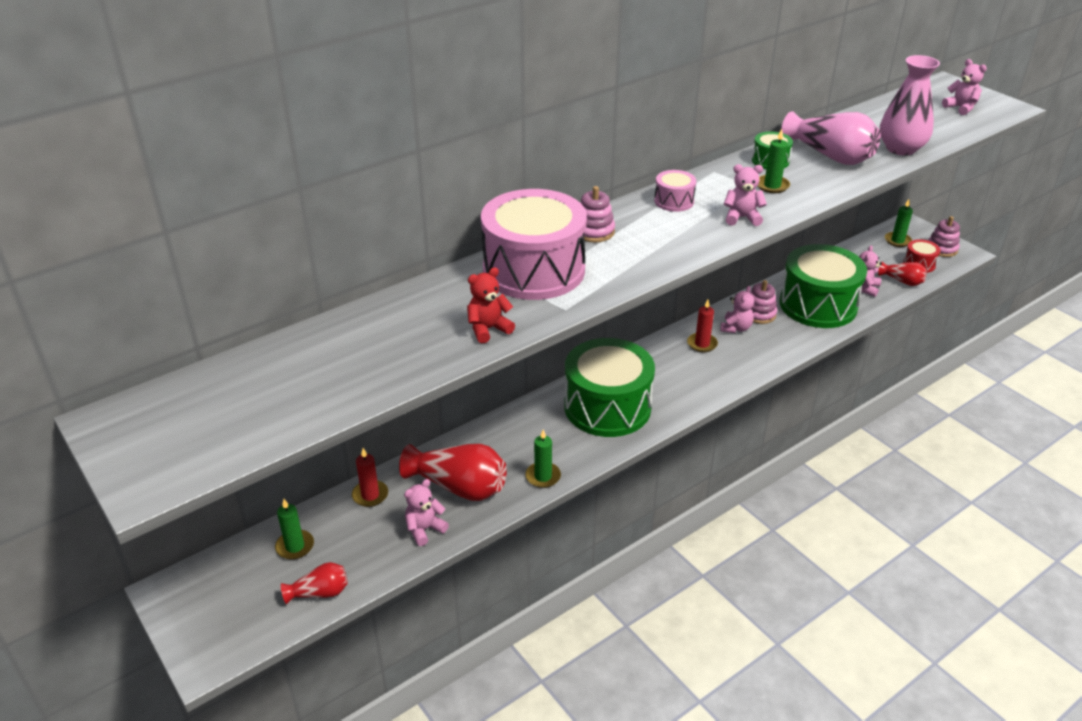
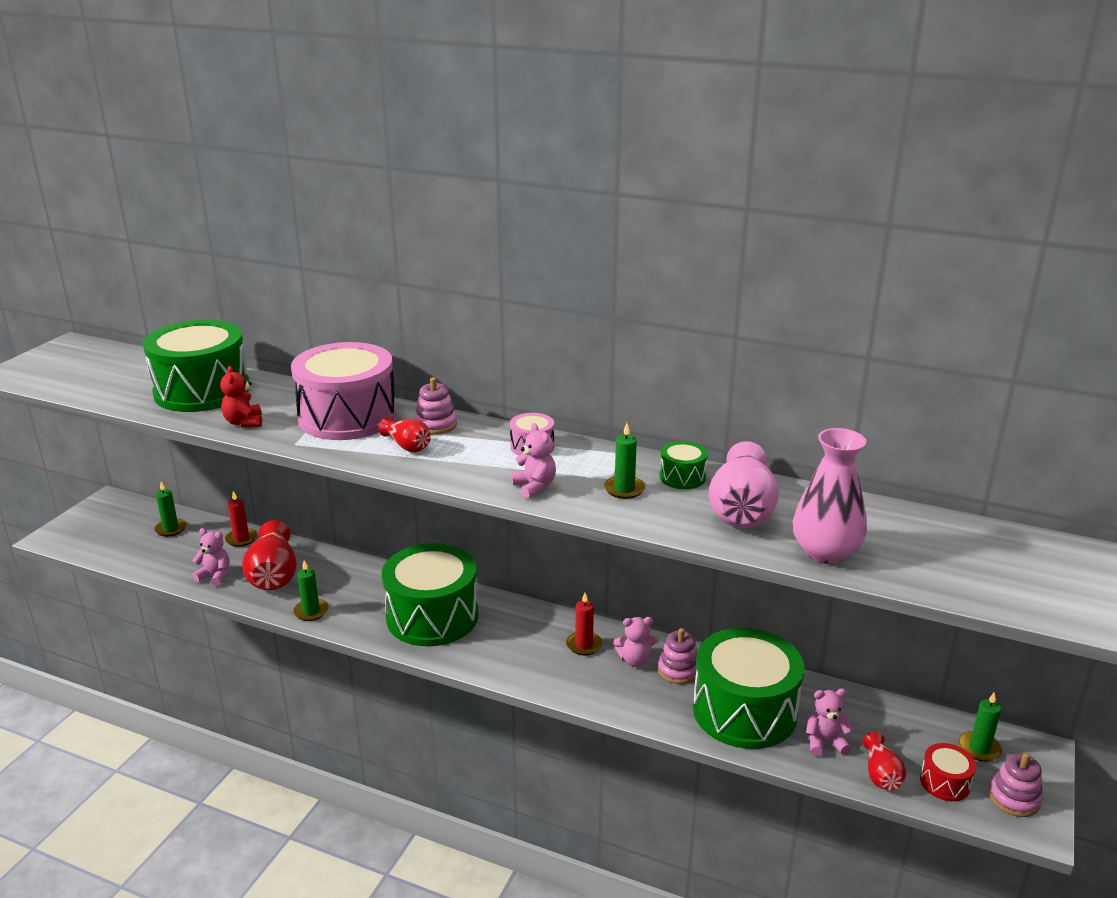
camera: 60 degrees right, 10 degrees down
red vase [281,562,348,604] -> red vase moved to [379,417,431,452]
red teddy bear [467,267,515,343] -> red teddy bear turned 135 degrees counterclockwise [220,366,262,427]
pink teddy bear [942,59,987,115] -> none
none -> green drum [143,320,250,412]

